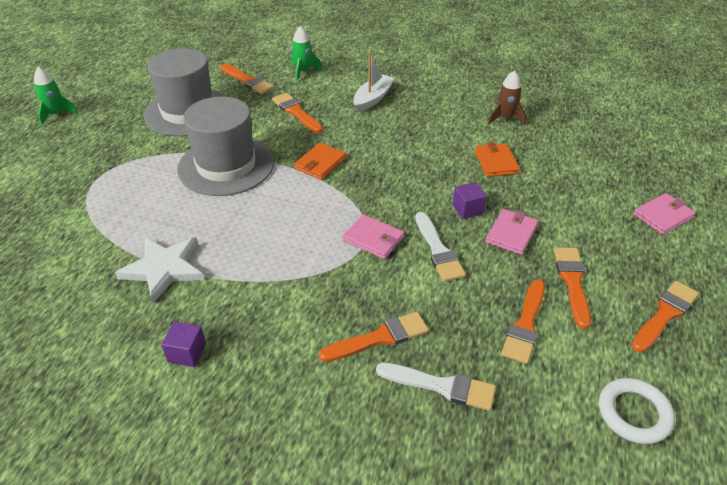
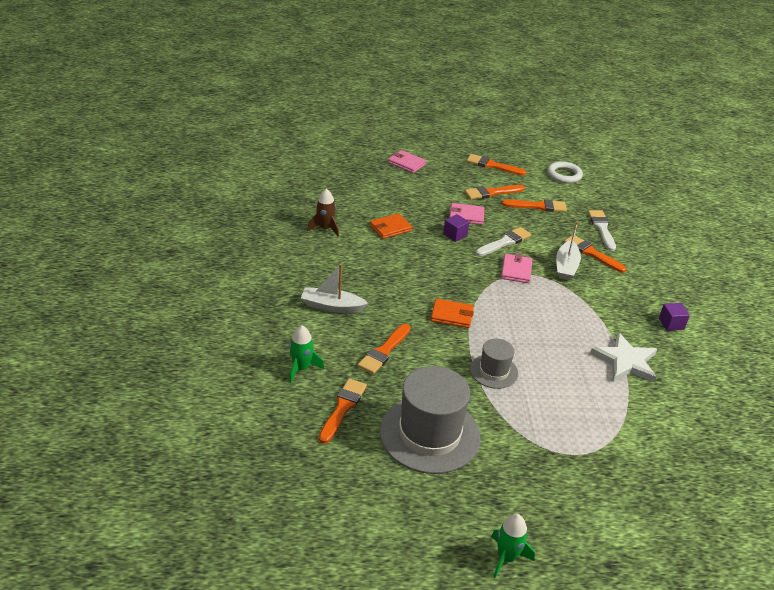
camera: 115 degrees left, 5 degrees down
grey hat [177,97,274,196] -> grey hat [470,338,518,389], size x0.52
none -> white boat [556,221,581,280]

